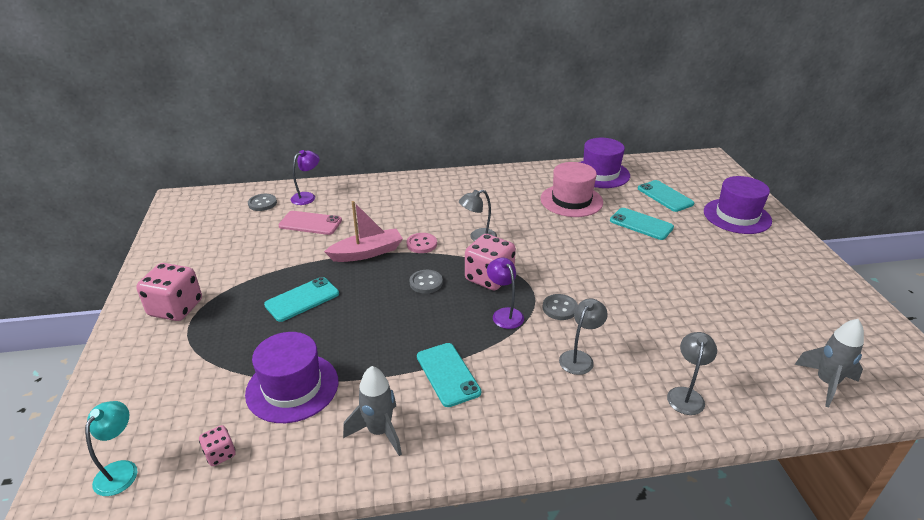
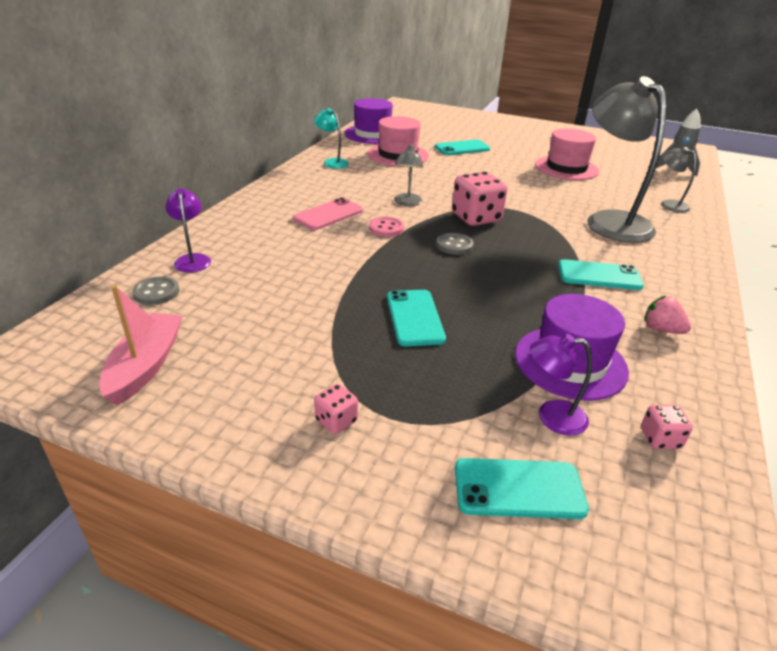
camera: 60 degrees left, 0 degrees up
turquoise lamp [85,401,138,496] -> turquoise lamp moved to [314,108,349,169]
pink dice [136,263,202,321] -> pink dice [314,384,358,434], size x0.49
pink phone [278,211,342,235] -> pink phone moved to [293,197,363,230]
pink boat [324,201,403,262] -> pink boat moved to [99,285,183,405]
grey rocket [343,366,402,456] -> pink strawberry [645,296,691,334]
purple lamp [487,258,524,329] -> purple lamp moved to [530,334,592,435]
grey button [542,294,578,320] -> none
grey lamp [559,298,608,375] -> grey lamp [587,76,666,243], size x2.19
turquoise phone [638,180,694,212] -> turquoise phone moved to [455,458,589,519]
purple hat [704,176,772,234] -> none
none -> pink hat [535,128,599,180]

